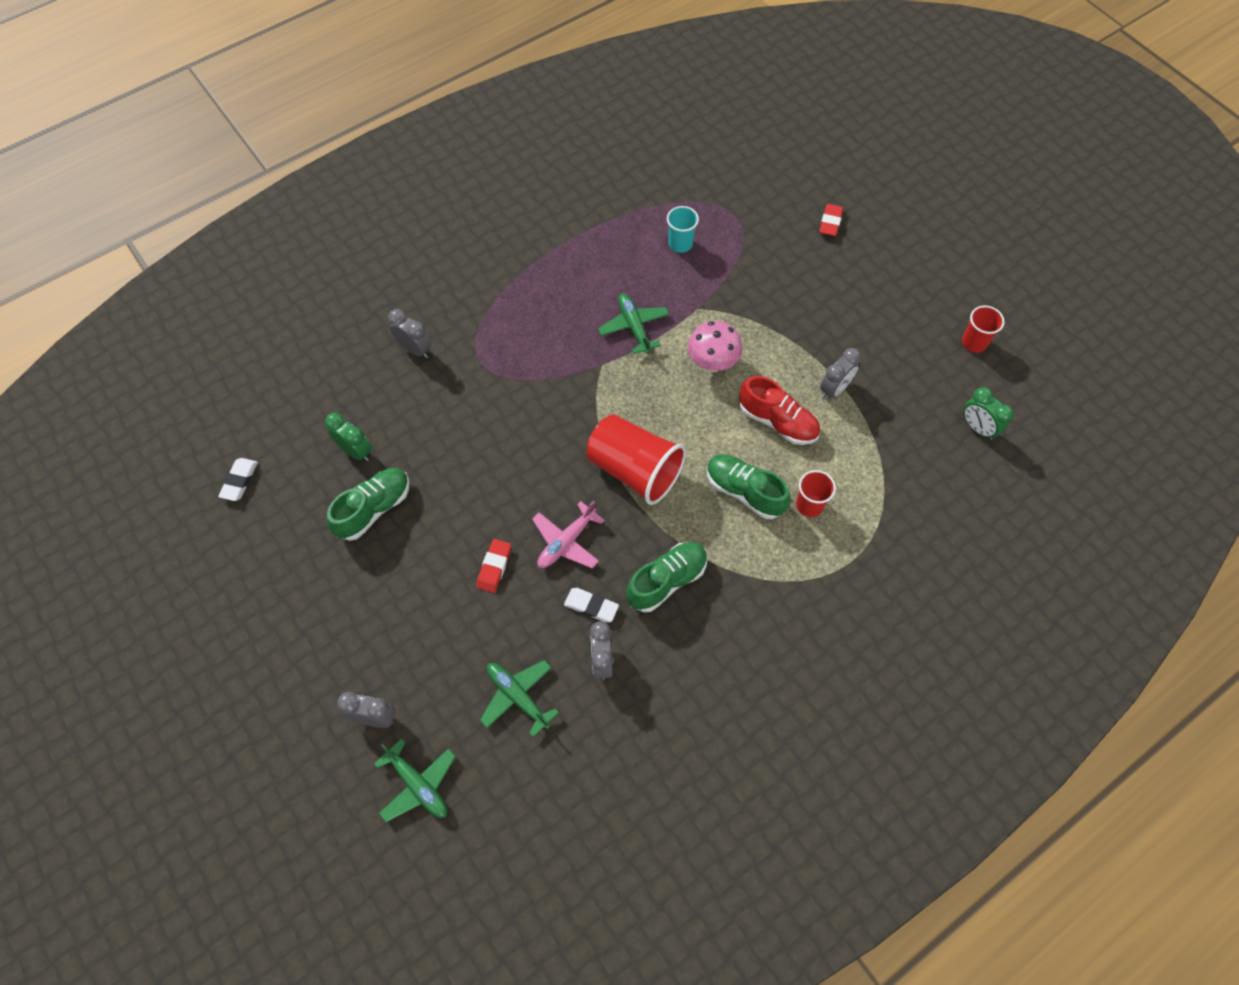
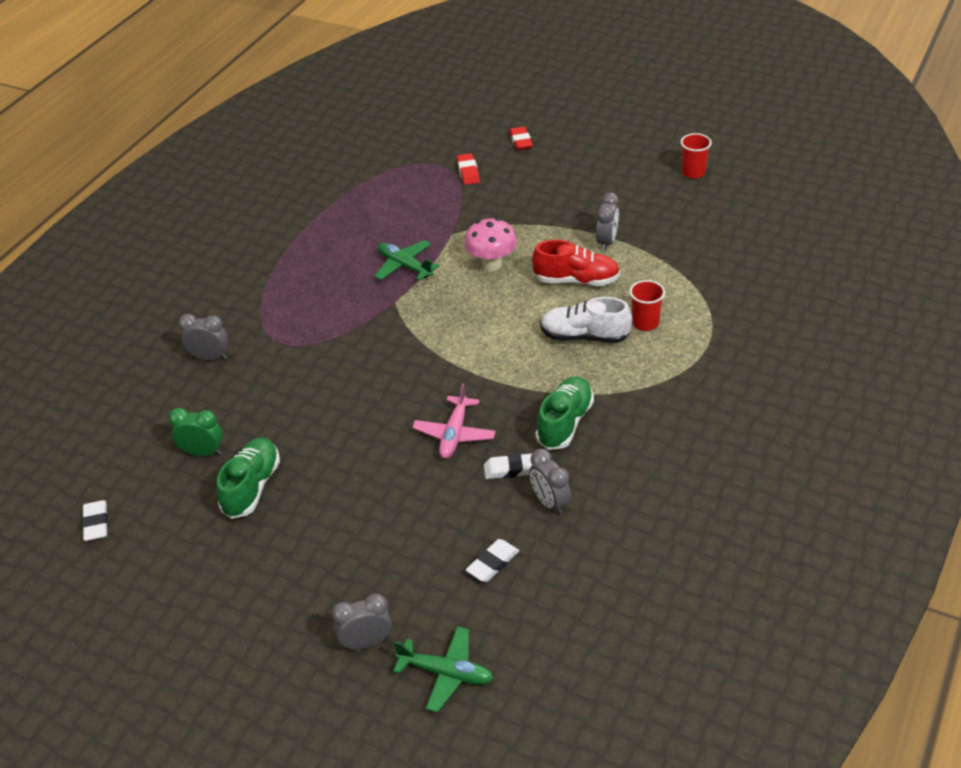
camera: 25 degrees left, 20 degrees down
red eraser [477,539,511,593] -> red eraser moved to [457,153,480,185]
green plane [480,660,559,737] -> white eraser [466,539,519,582]
red cup [587,414,686,505] -> none
turquoise cup [667,206,699,253] -> none
green shoe [707,454,791,519] -> white shoe [540,297,632,343]
green clock [963,387,1014,440] -> none

